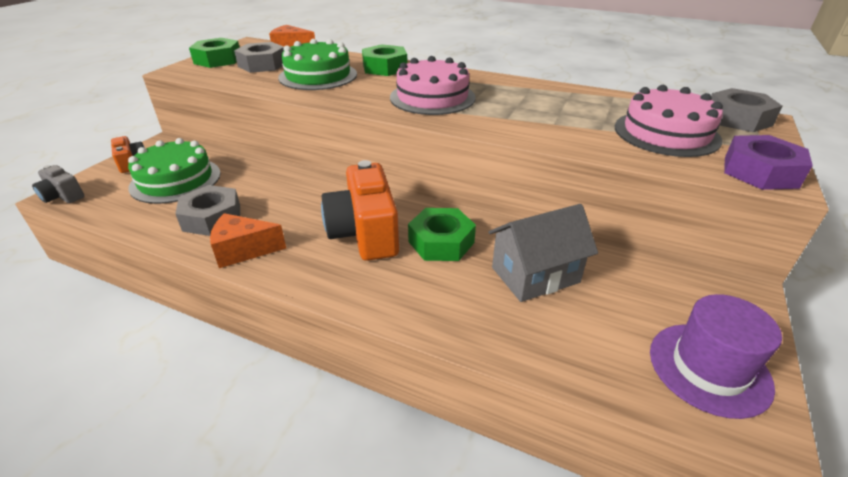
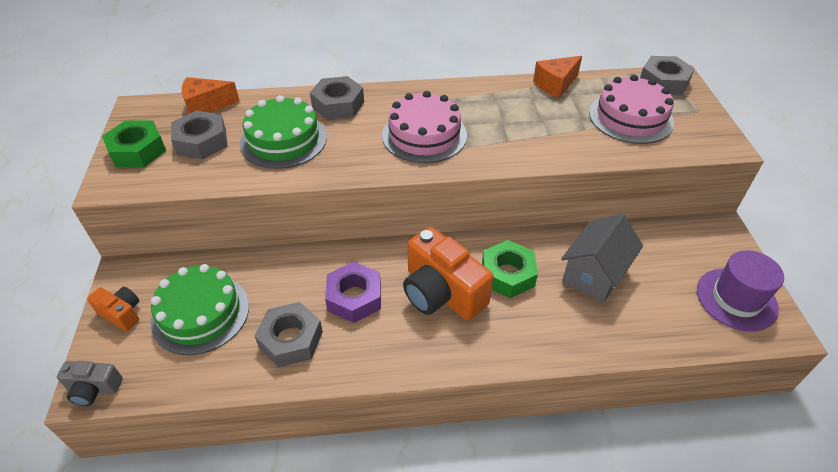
camera: 30 degrees left, 10 degrees up
orange cheese [210,213,286,268] -> orange cheese moved to [533,56,582,98]
green nut [362,44,407,76] -> grey nut [310,76,364,120]
purple nut [724,135,813,190] -> purple nut moved to [325,262,381,323]

